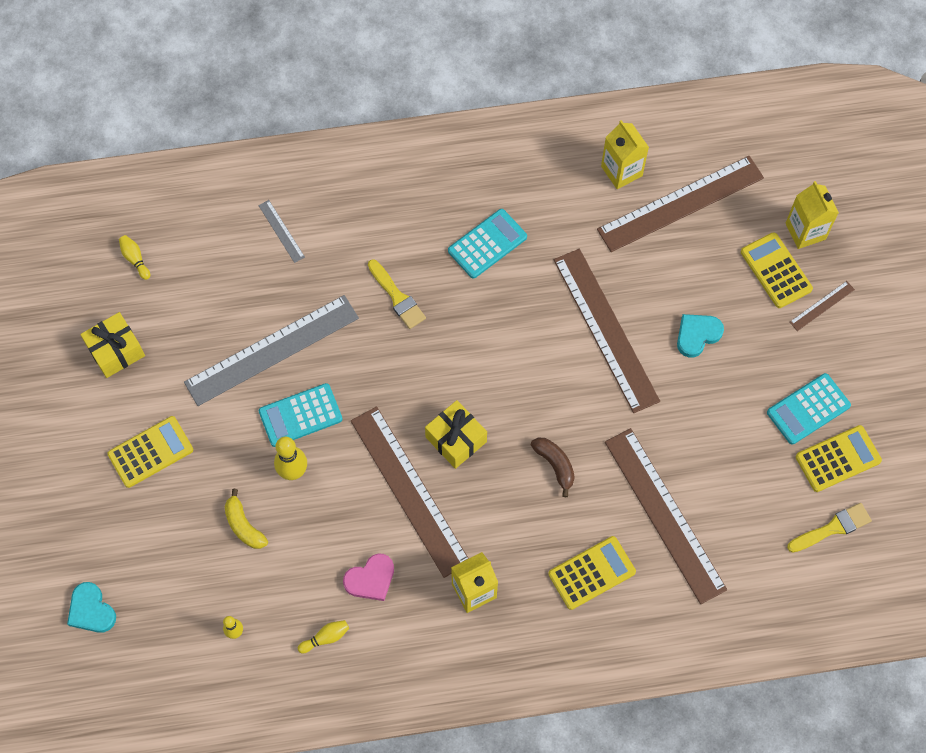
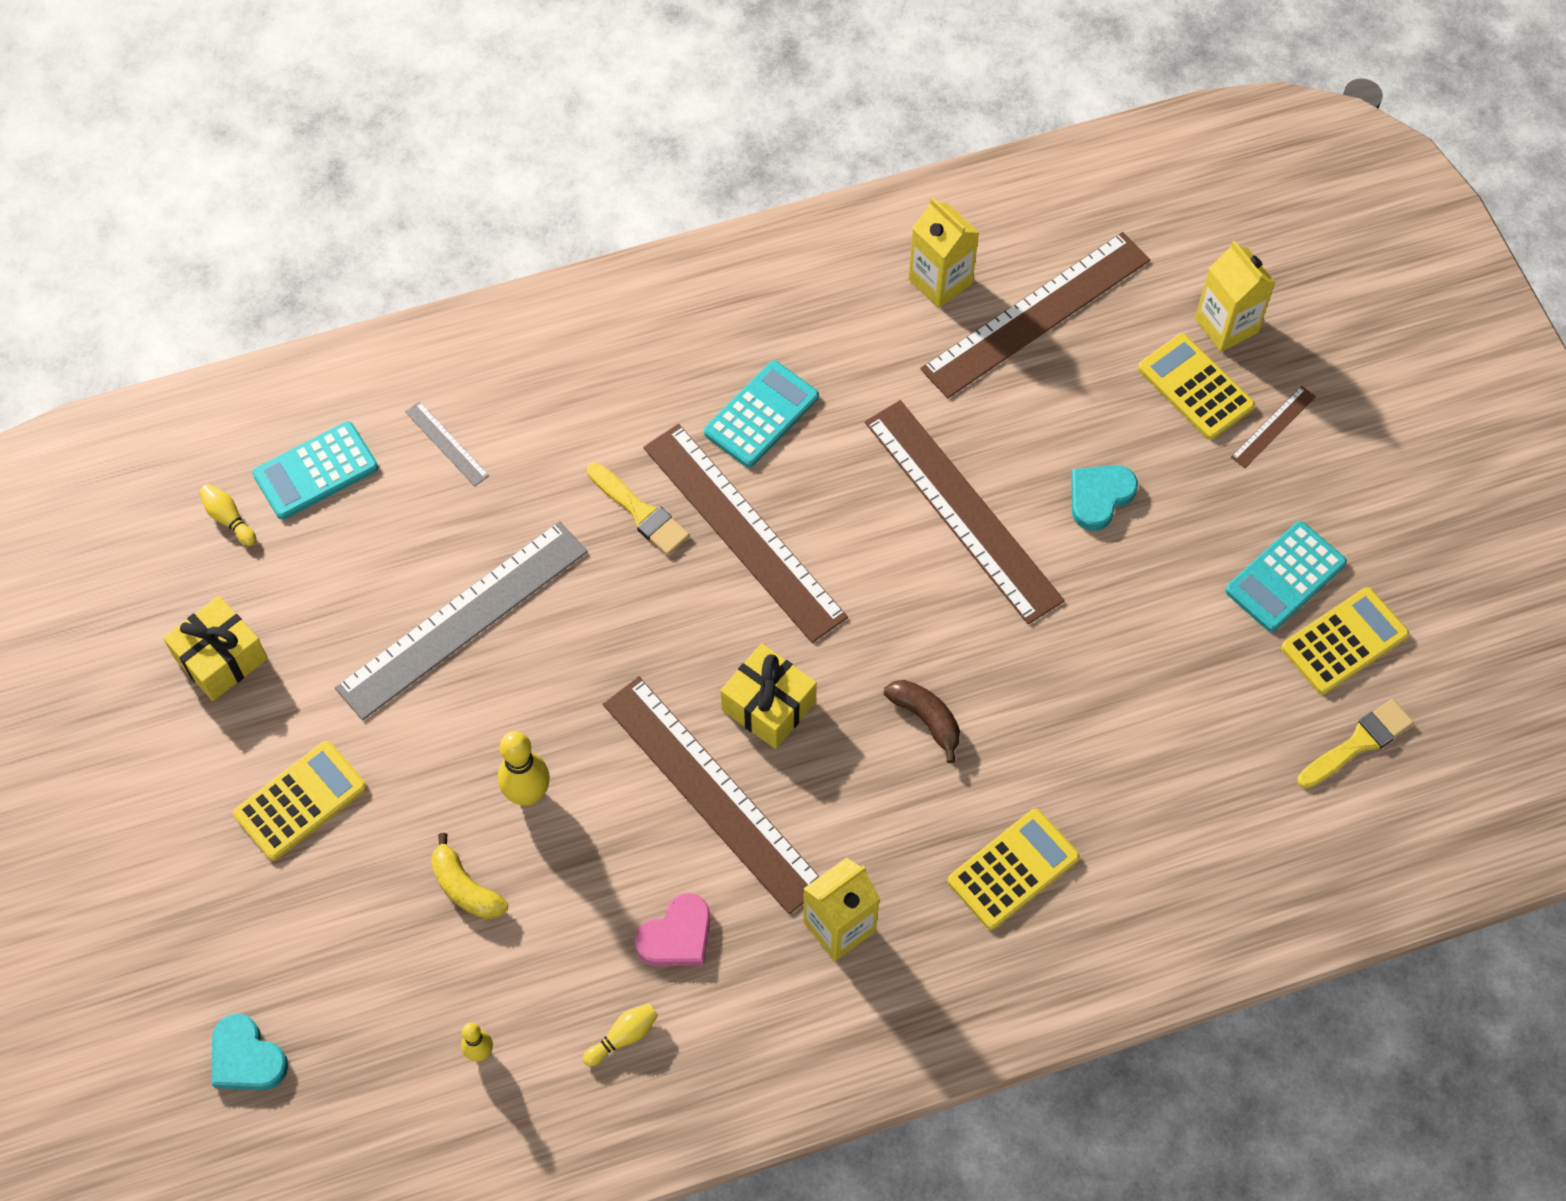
camera: 10 degrees left, 5 degrees down
turquoise calculator [259,383,342,447] -> turquoise calculator moved to [252,421,378,520]
brown ruler [605,428,727,604] -> brown ruler moved to [643,424,848,643]

